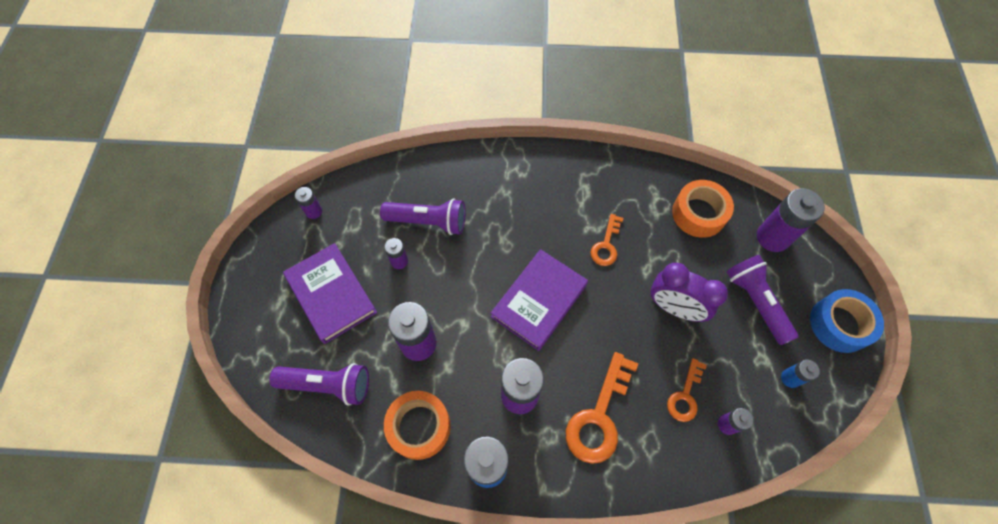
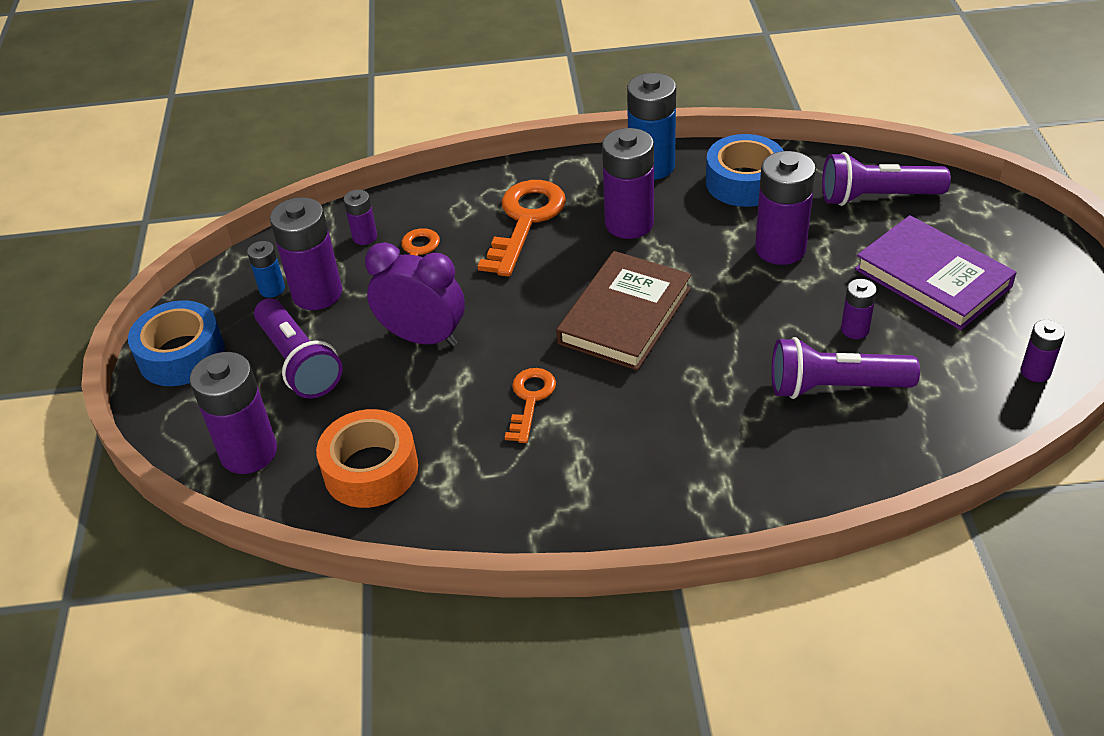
camera: 175 degrees right, 20 degrees down
orange tape [384,391,451,460] -> blue tape [706,134,784,207]
purple book [491,249,588,351] -> brown book [556,251,691,371]
none -> purple battery [270,197,342,310]

